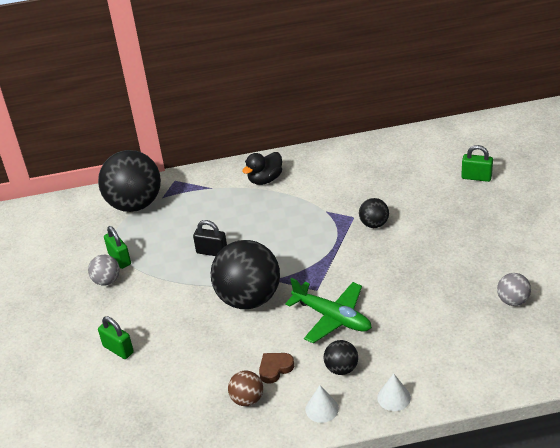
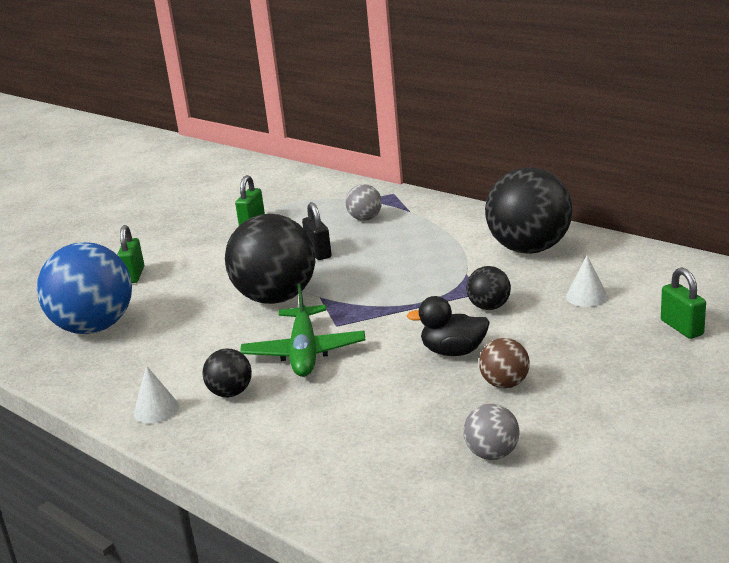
camera: 50 degrees right, 15 degrees down
grey ball [88,255,120,286] -> grey ball moved to [346,184,382,221]
black ball [98,150,161,212] -> black ball moved to [485,167,572,254]
brown ball [228,371,263,406] -> brown ball moved to [479,338,530,388]
black duck [242,152,282,185] -> black duck moved to [407,296,490,356]
brown heart [259,353,294,384] -> none
white cone [377,374,411,411] -> white cone moved to [566,255,608,307]
none -> blue ball [37,242,132,334]

